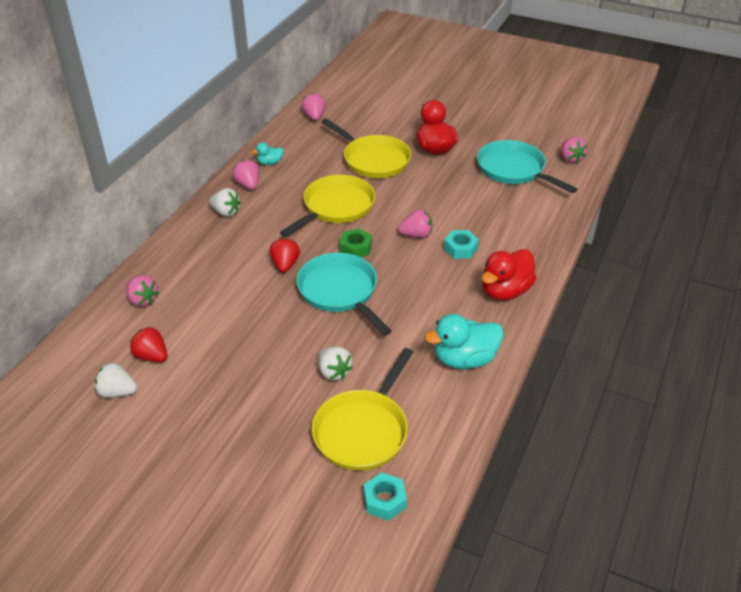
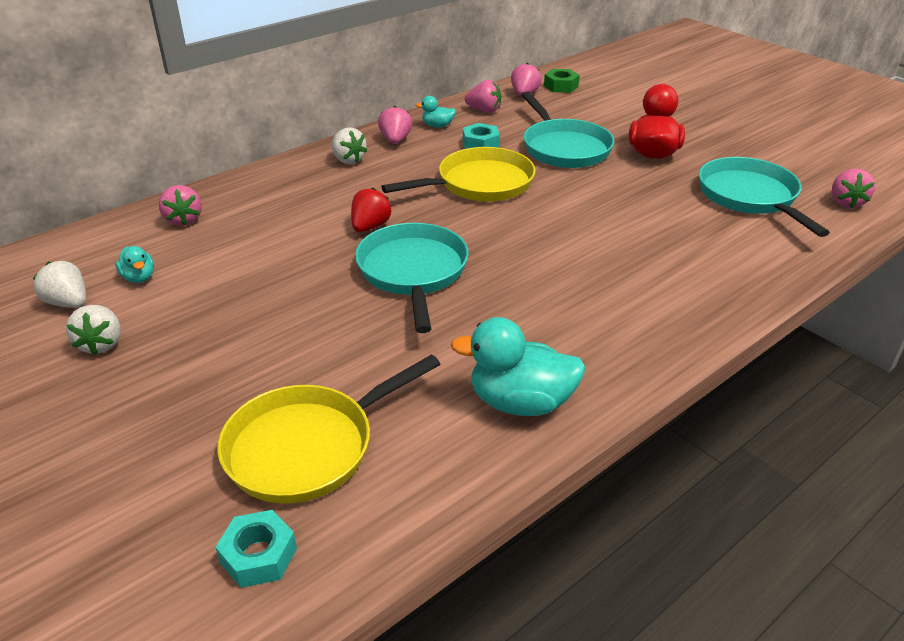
camera: 25 degrees right, 5 degrees down
red strawberry [130,327,168,362] -> turquoise duck [115,246,154,283]
white strawberry [318,347,353,381] -> white strawberry moved to [66,305,121,355]
yellow pan [321,118,411,178] -> turquoise pan [521,91,615,168]
green nut [340,228,372,257] -> green nut moved to [544,69,580,93]
pink strawberry [398,209,432,238] -> pink strawberry moved to [465,80,501,113]
turquoise nut [444,230,479,259] -> turquoise nut moved to [463,123,500,149]
red duck [482,249,536,301] -> none

